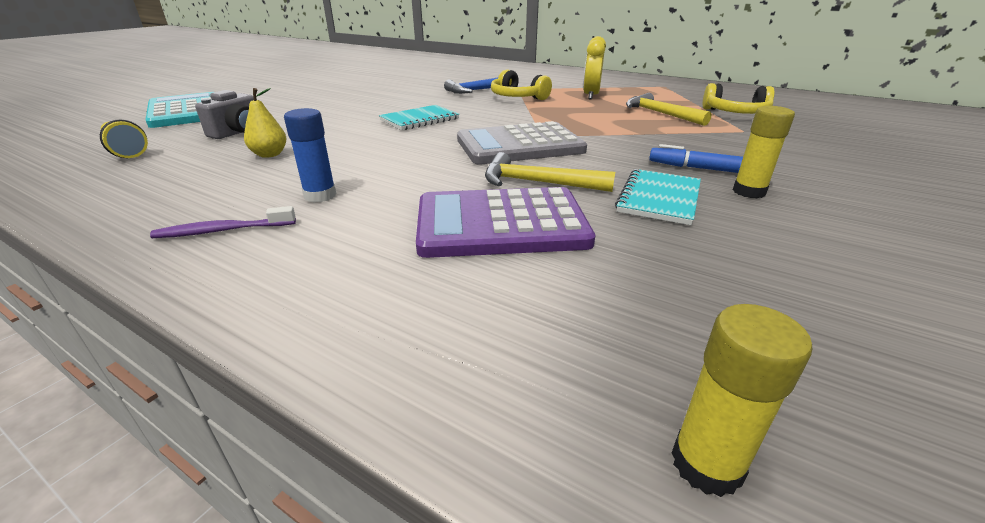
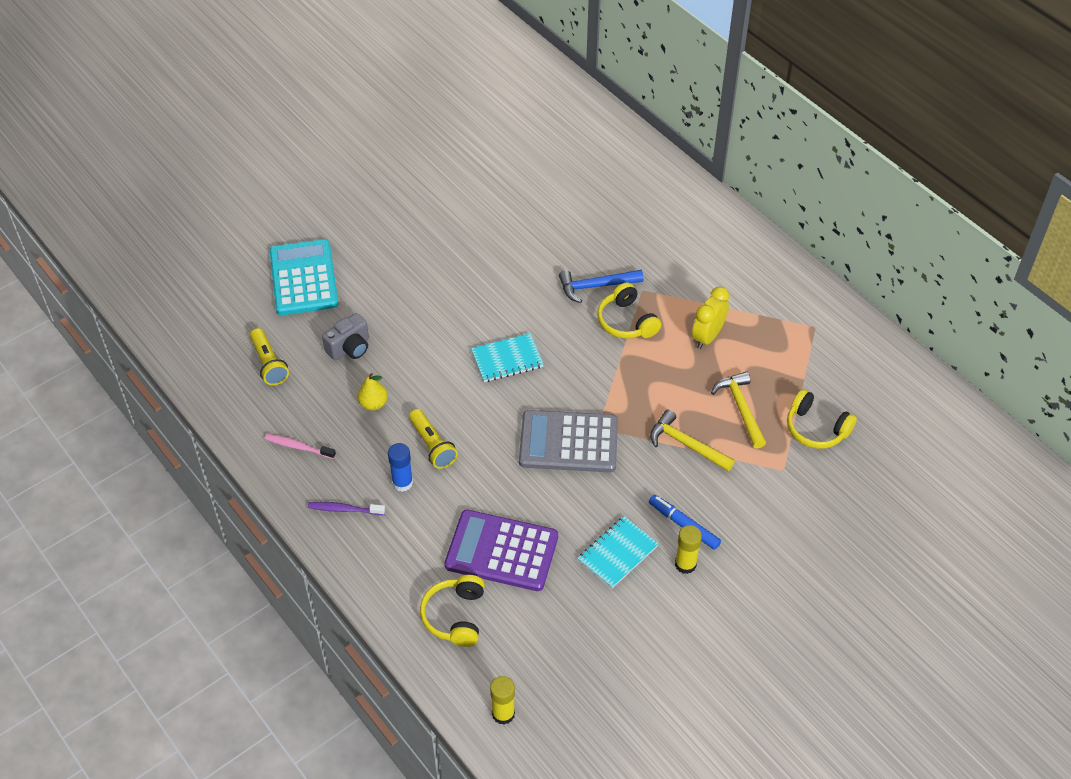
camera: 20 degrees right, 20 degrees up
yellow hammer [485,152,615,192] -> yellow hammer moved to [650,409,735,471]
none -> pink toothbrush [264,434,336,459]
none -> yellow flashlight [409,409,458,469]
none -> yellow headphones [420,575,485,647]

